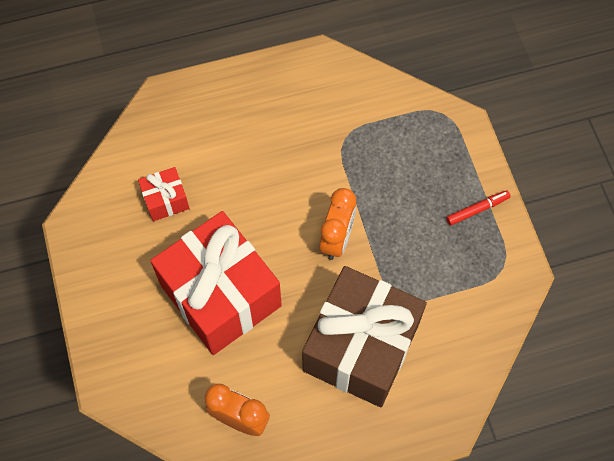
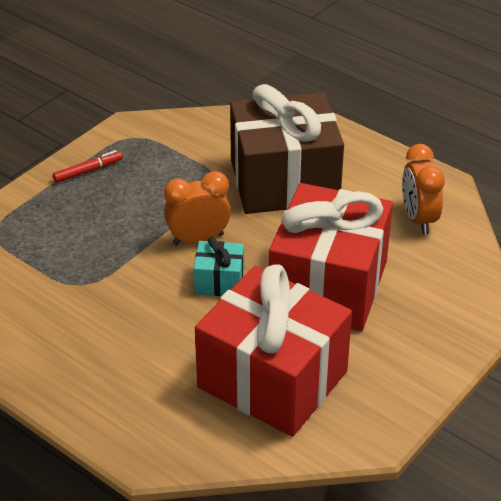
camera: 125 degrees left, 25 degrees down
red gift [138,167,189,221] -> red gift [195,264,352,437], size x2.31
red marker [446,190,511,226] -> red marker turned 120 degrees clockwise [53,150,123,183]
none -> turquoise gift [194,236,244,296]

